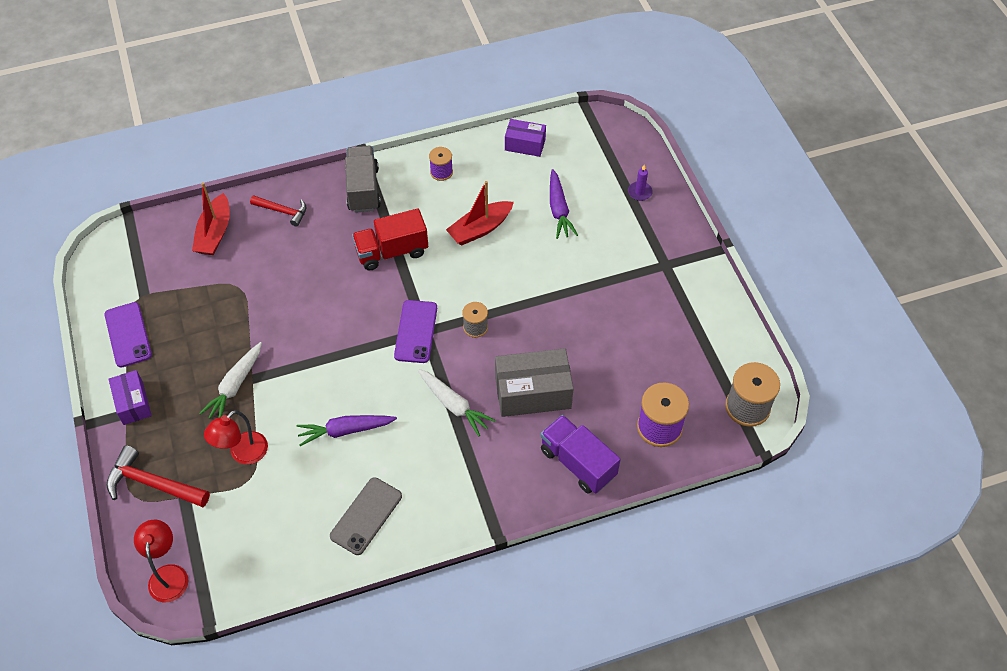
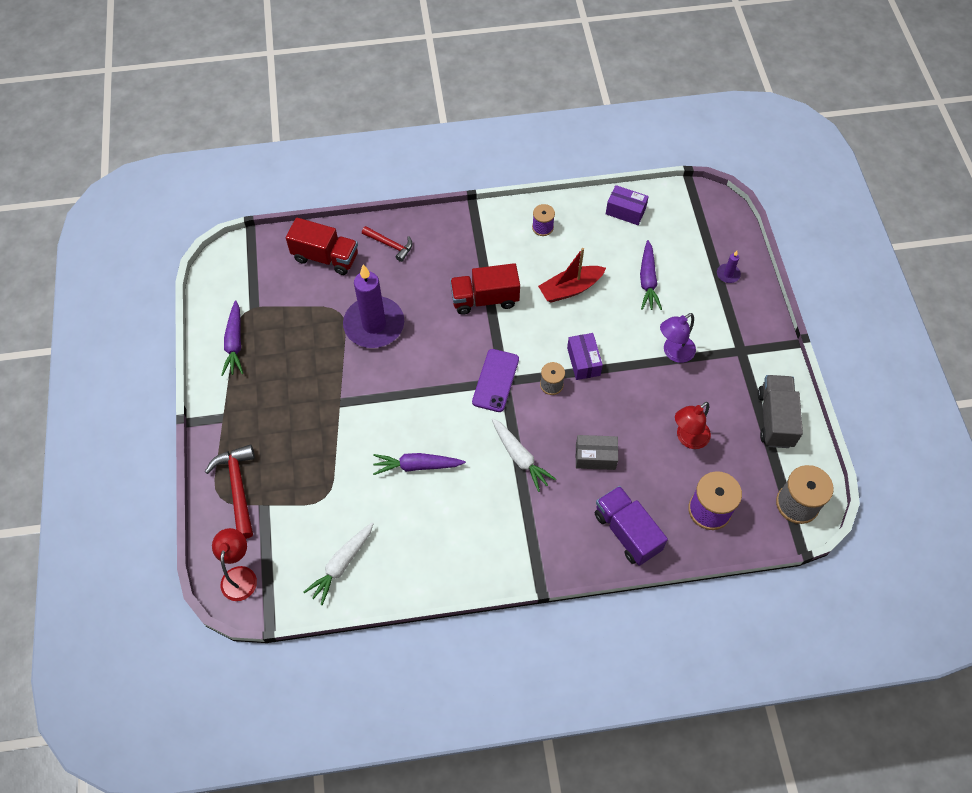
camera: 10 degrees right, 5 degrees up
purple phone [104,302,152,367] -> purple carrot [222,300,243,376]
red hammer [106,445,210,507] -> red hammer turned 45 degrees clockwise [205,444,255,539]
purple box [109,370,152,425] -> purple box moved to [567,333,603,380]
red boat [192,182,230,255] -> red truck [286,218,358,275]
white carrot [199,342,262,419] -> white carrot moved to [304,522,374,605]
red lamp [204,410,268,464] -> red lamp moved to [675,402,711,449]
grey phone [330,477,402,555] -> none
grey truck [345,146,381,213] -> grey truck moved to [758,375,803,448]
grey box [495,348,574,417] -> grey box [576,435,618,470], size x0.60
none -> purple candle [343,264,404,348]
none -> purple lamp [660,313,696,363]

